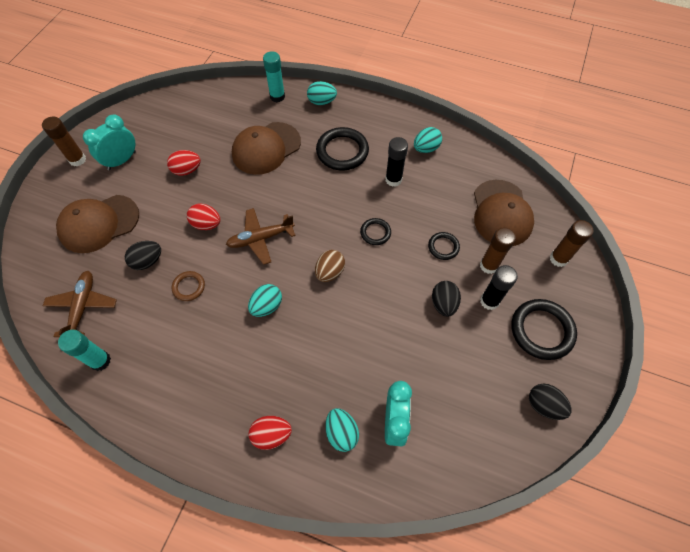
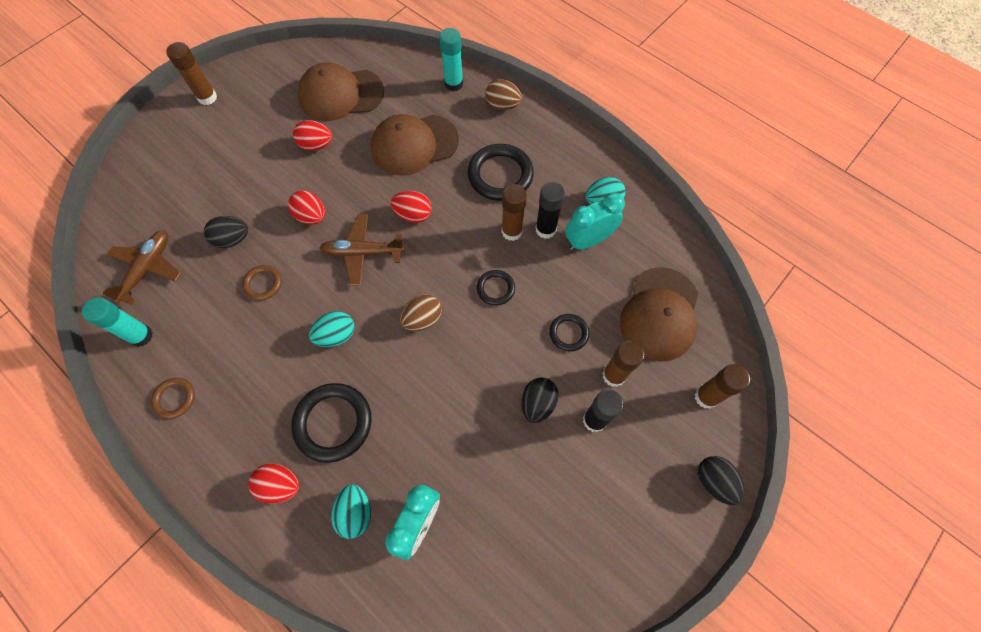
camera: 20 degrees right, 5 degrees up
brown cap [56,195,139,253] -> brown cap moved to [297,62,384,121]
turquoise clock [83,114,136,170] -> turquoise clock moved to [565,192,625,250]
turquoise egg [307,81,337,105] -> brown egg [485,79,522,110]
black ring [511,299,577,360] -> black ring moved to [291,383,371,463]
black egg [529,384,572,420] -> black egg moved to [697,456,744,505]
none -> brown ring [151,378,195,419]
none -> red egg [391,191,432,223]
none -> brown glue stick [502,184,527,241]

